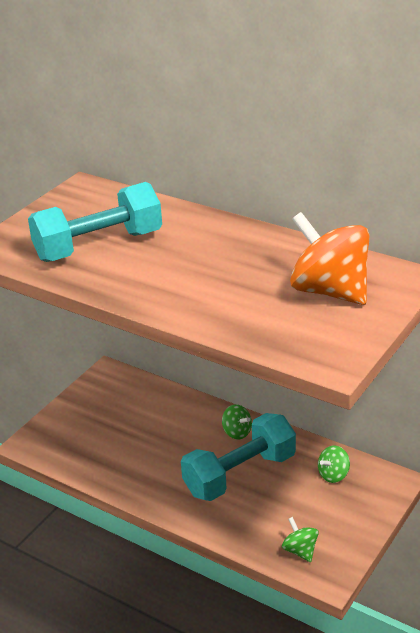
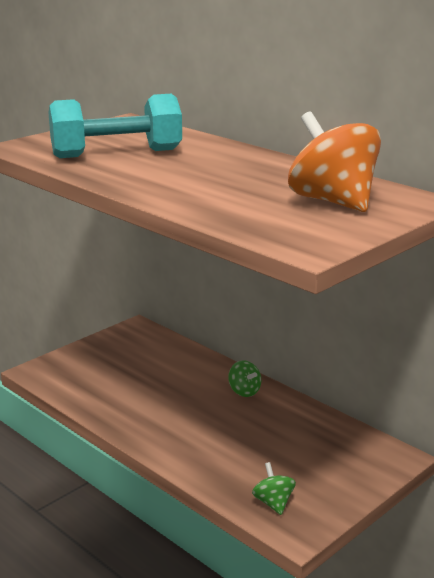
camera: 10 degrees right, 10 degrees down
turquoise dumbbell [181,413,296,501] -> none
green spinning top [318,446,350,483] -> none

